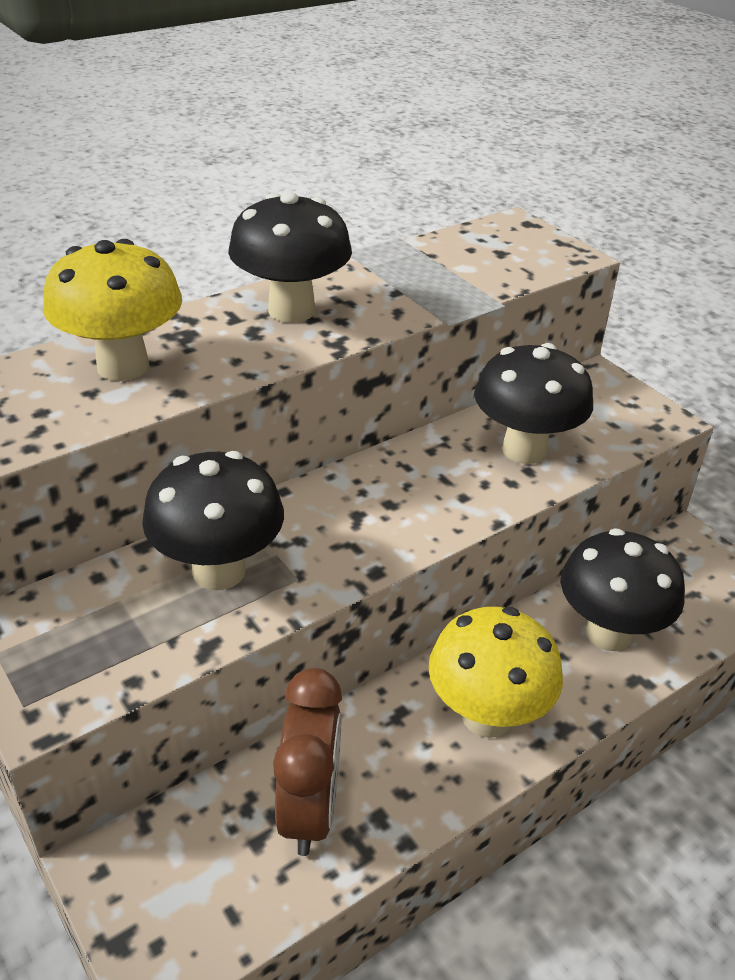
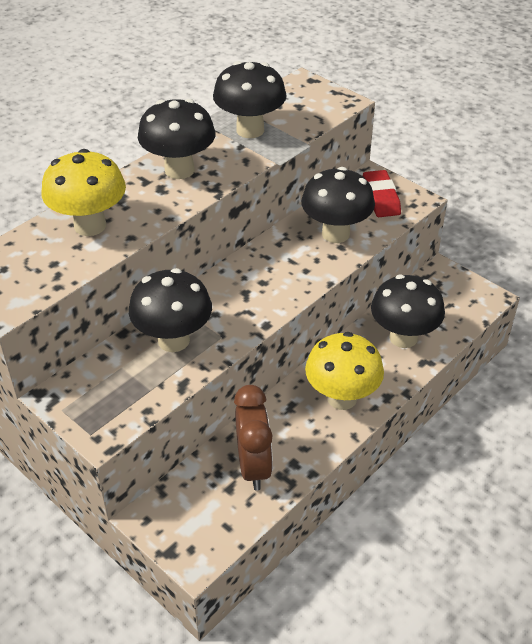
camera: 10 degrees left, 5 degrees up
none -> black mushroom [213,61,287,138]
none -> red eraser [363,170,401,217]

